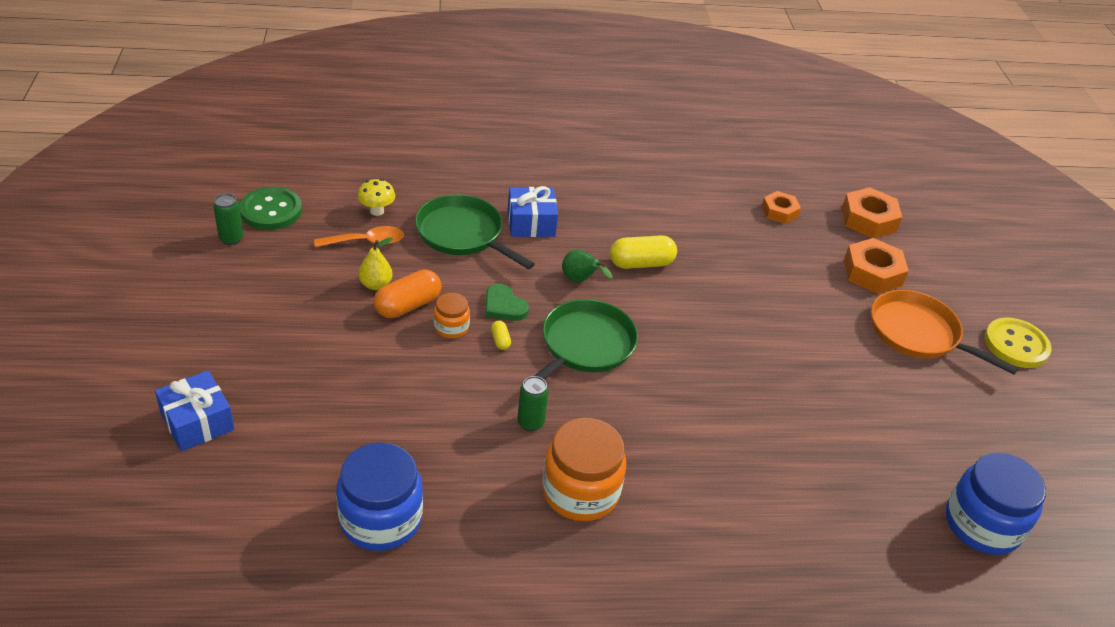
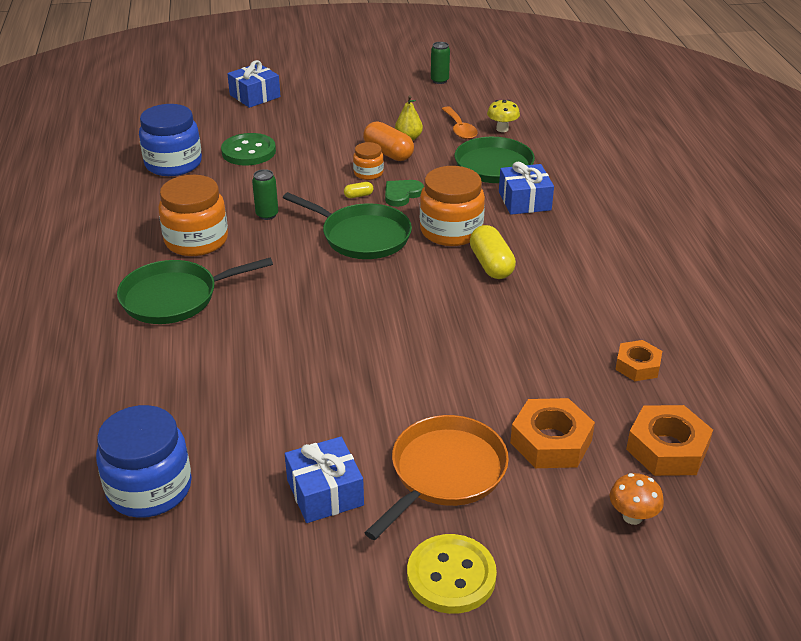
camera: 90 degrees right, 5 degrees down
green button [239,187,302,230] -> green button moved to [221,133,276,165]
green pear [562,250,612,282] -> orange jar [420,166,485,246]
none -> green pan [117,258,273,324]
none -> blue gift [285,437,364,523]
none -> orange mushroom [610,473,664,525]

